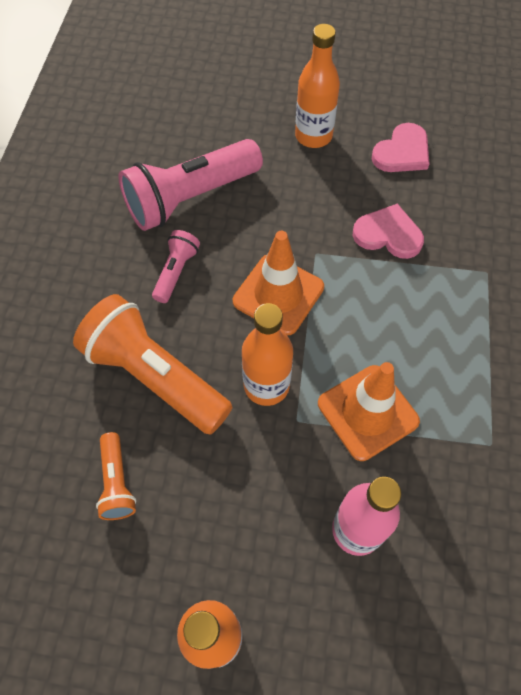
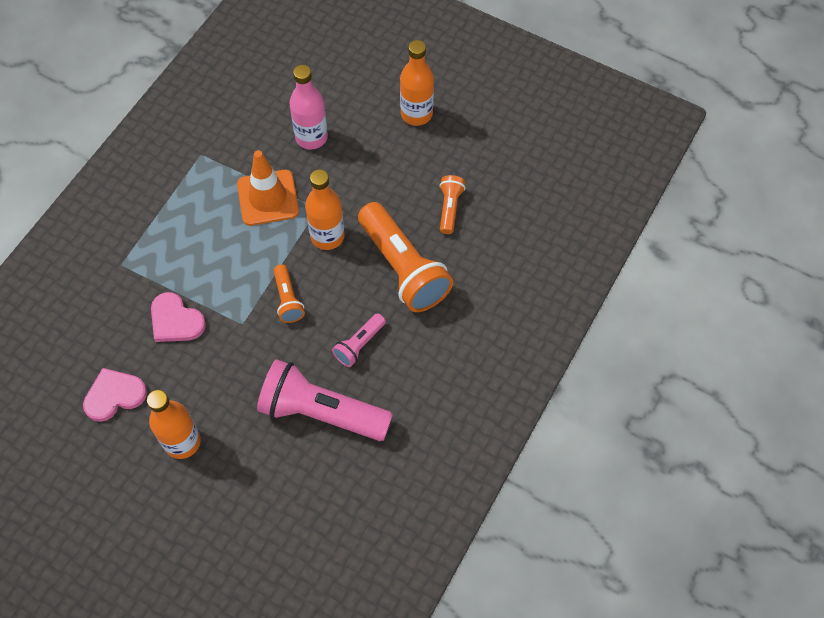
camera: 160 degrees left, 0 degrees up
pink flashlight [118,139,263,231] -> pink flashlight turned 150 degrees counterclockwise [257,359,393,441]
orange traffic cone [233,231,324,335] -> orange flashlight [273,264,305,323]

